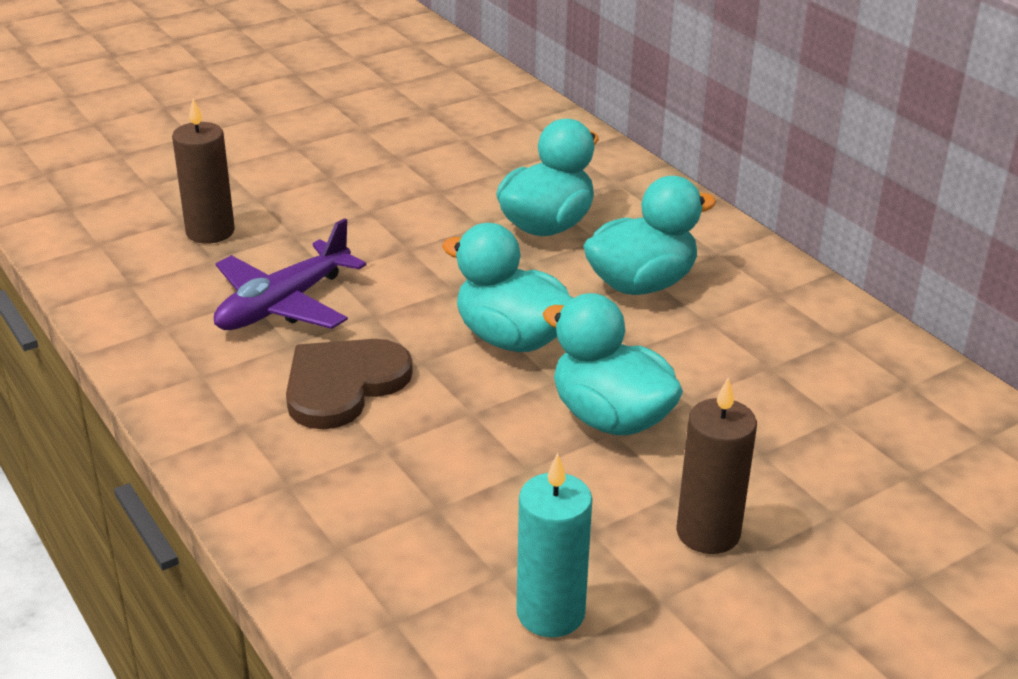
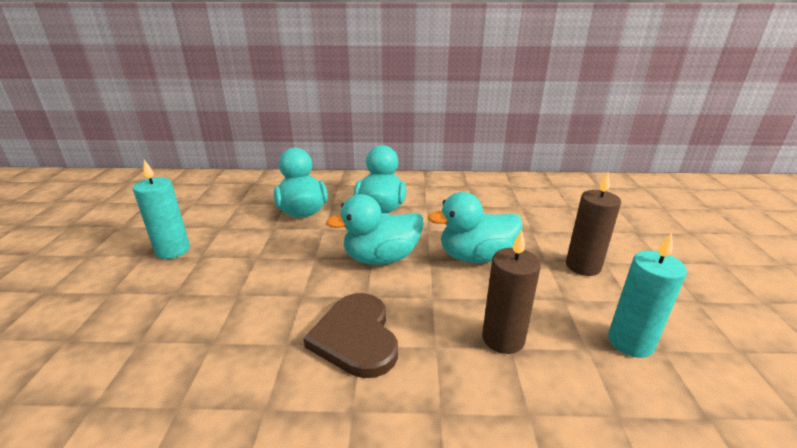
camera: 55 degrees left, 5 degrees down
brown candle [172,98,235,244] -> brown candle moved to [482,230,541,354]
purple plane [214,218,366,330] -> none
none -> turquoise candle [133,160,190,259]

